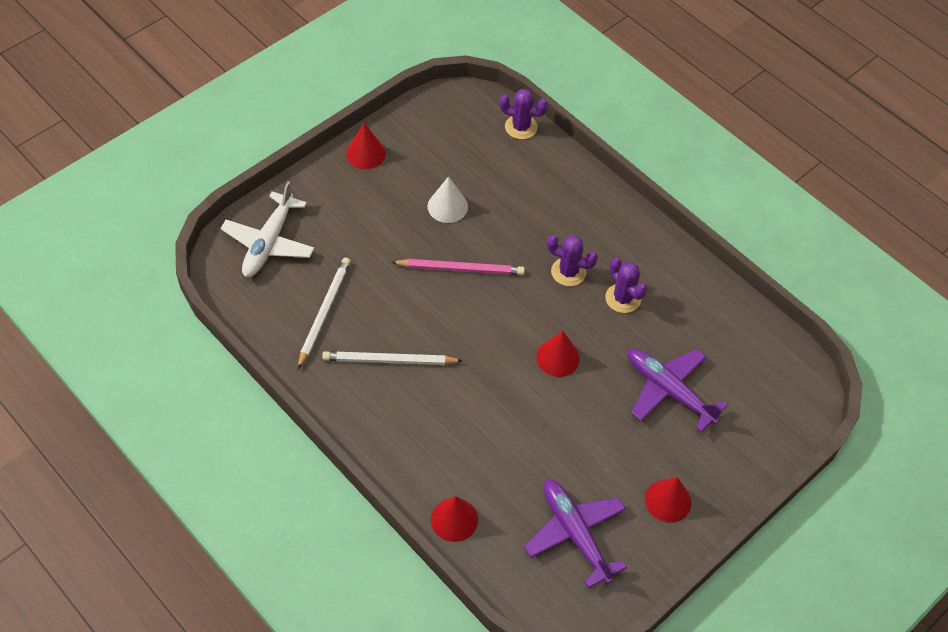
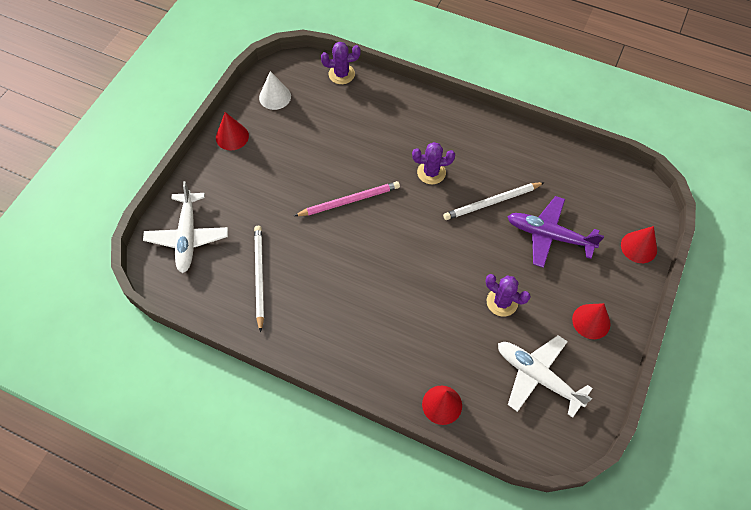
camera: 20 degrees left, 5 degrees up
white pencil [322,351,463,365] -> white pencil moved to [443,182,545,220]
white cone [428,176,468,223] -> white cone moved to [259,71,291,110]
purple plane [524,479,627,588] -> white plane [498,335,593,418]
red cone [536,331,580,377] -> red cone moved to [621,226,657,263]
purple cactus [605,258,647,313] -> purple cactus moved to [486,274,530,317]

